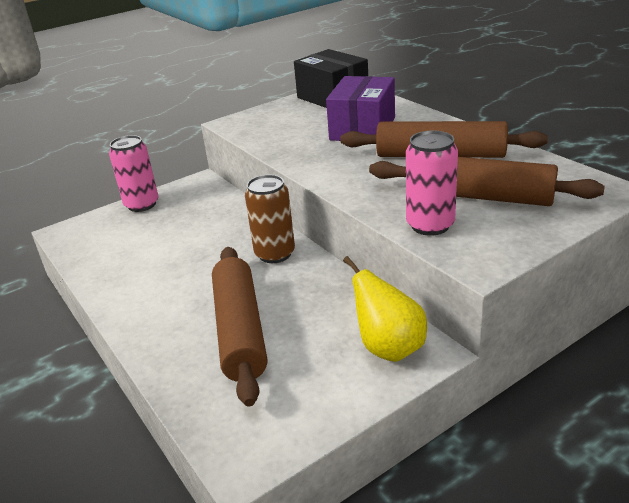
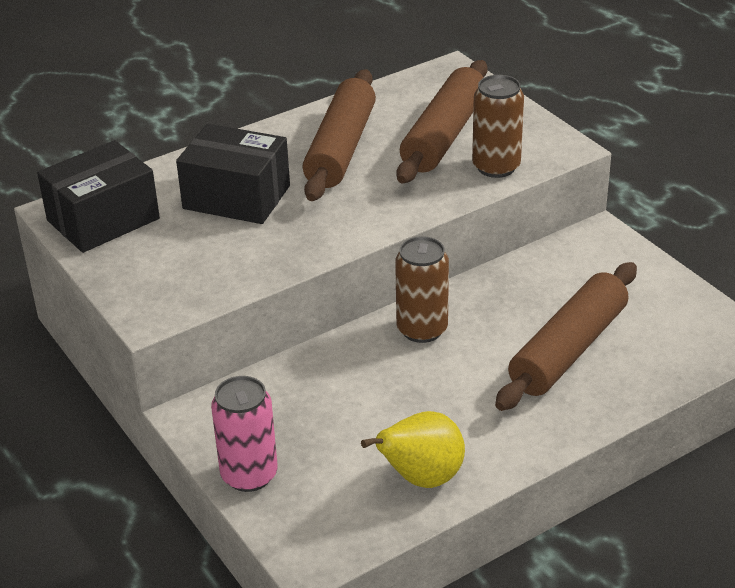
camera: 90 degrees left, 5 degrees up
brown rolling pin [212,247,267,407] -> brown rolling pin turned 45 degrees counterclockwise [495,262,637,411]
purple box [326,76,395,141] -> black box [176,124,290,224]
yellow pear [343,256,427,362] -> yellow pear moved to [361,411,465,488]
pink can [406,130,458,236] -> brown can [472,75,524,178]

